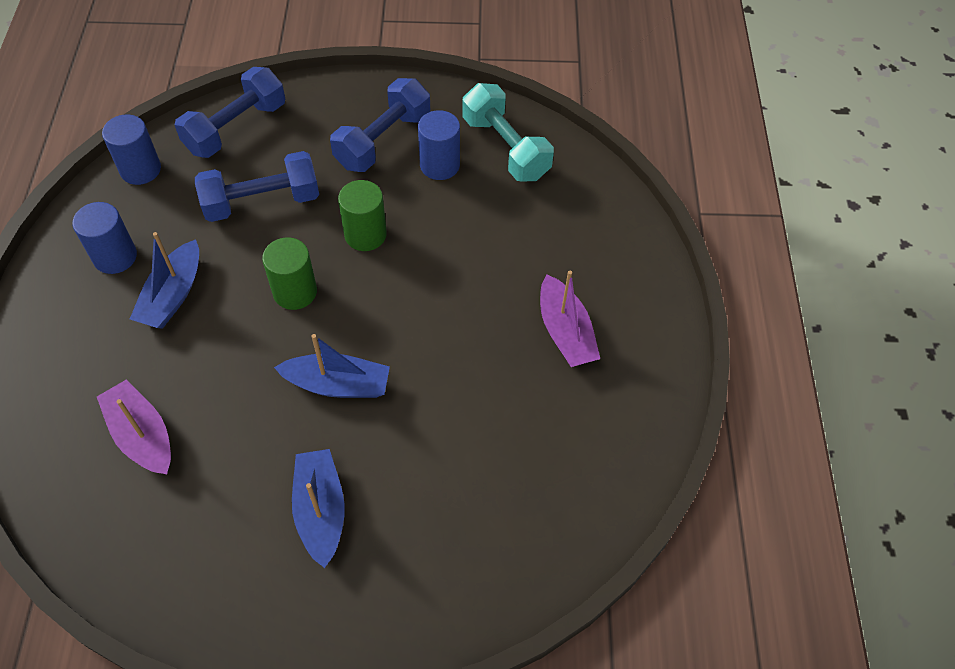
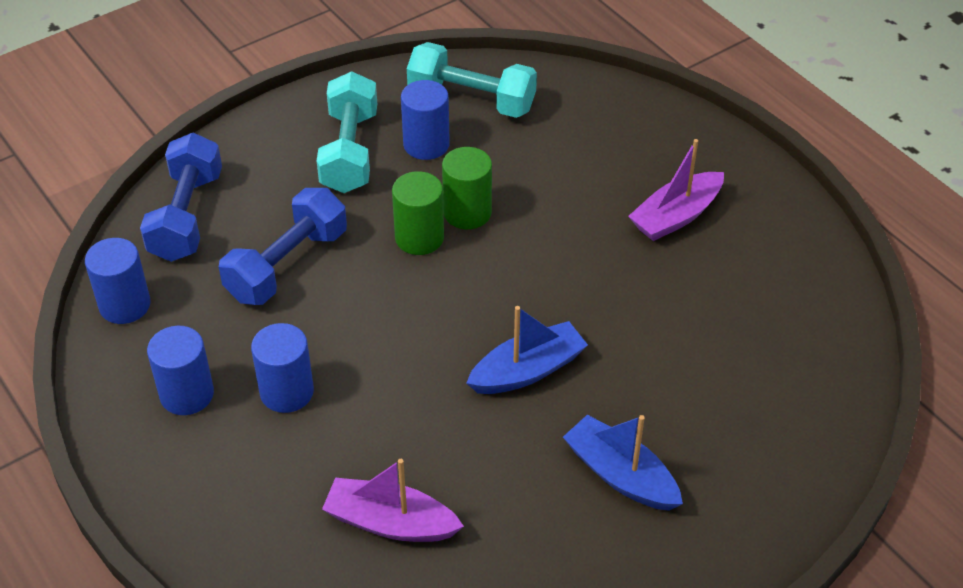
camera: 35 degrees left, 10 degrees down
blue boat [130,232,199,329] -> blue cylinder [251,323,314,413]
green cylinder [262,237,317,310] -> green cylinder moved to [442,147,492,229]
blue dumbbell [330,78,430,172] -> turquoise dumbbell [317,71,377,193]
purple boat [540,271,600,367] -> purple boat turned 105 degrees clockwise [628,139,724,241]

